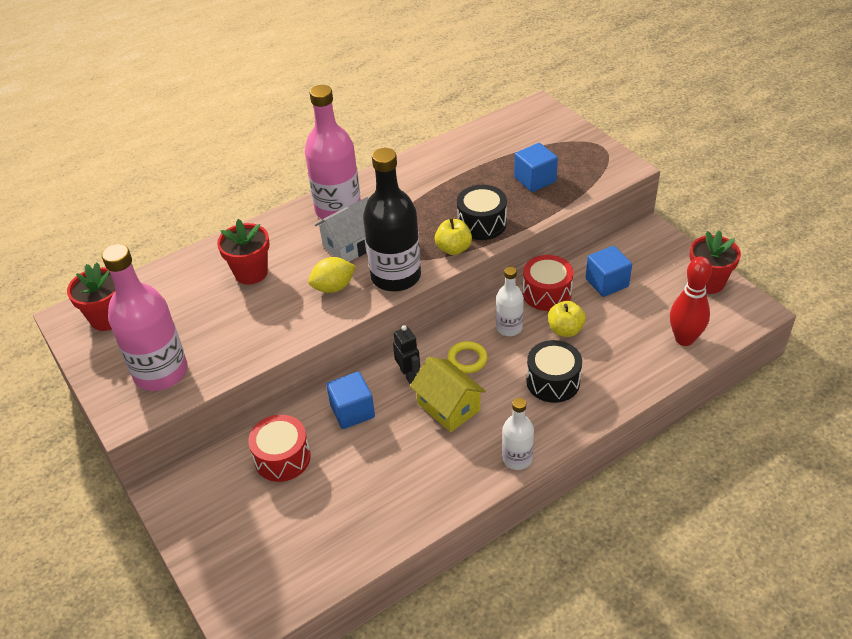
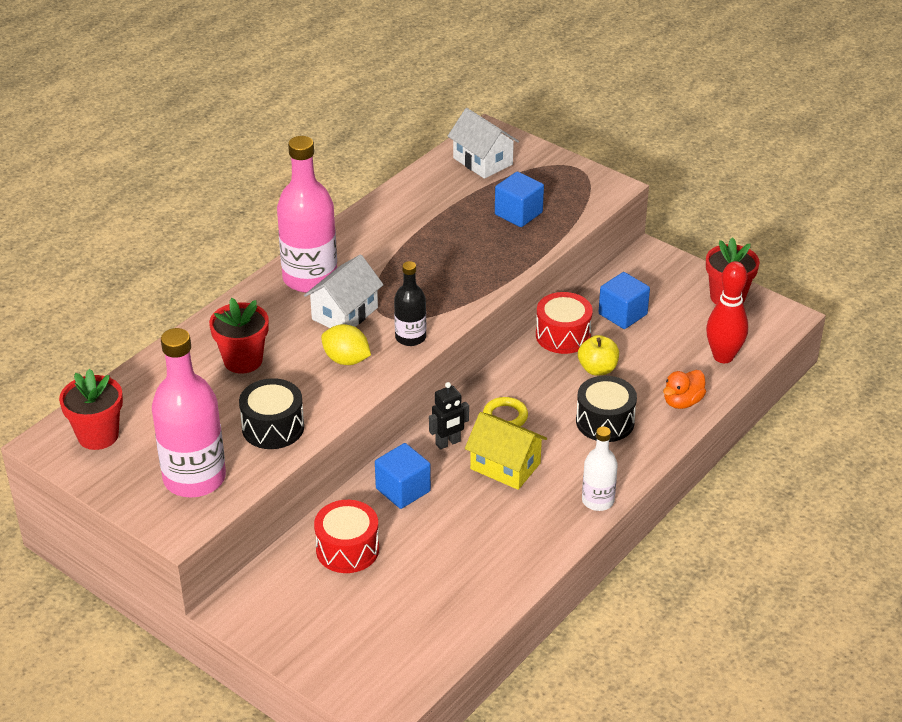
camera: 20 degrees left, 5 degrees down
yellow lemon [308,257,356,293] -> yellow lemon turned 75 degrees clockwise [321,324,371,365]
black bottle [363,148,421,291] -> black bottle [394,261,426,346], size x0.54
black robot [393,325,420,383] -> black robot turned 105 degrees clockwise [429,382,469,449]
yellow apple [435,218,472,255] -> none
black drum [457,185,507,240] -> black drum moved to [239,378,304,449]
white bottle [496,267,524,336] -> none
none -> white house [448,108,519,179]
none -> orange duck [663,370,706,409]

